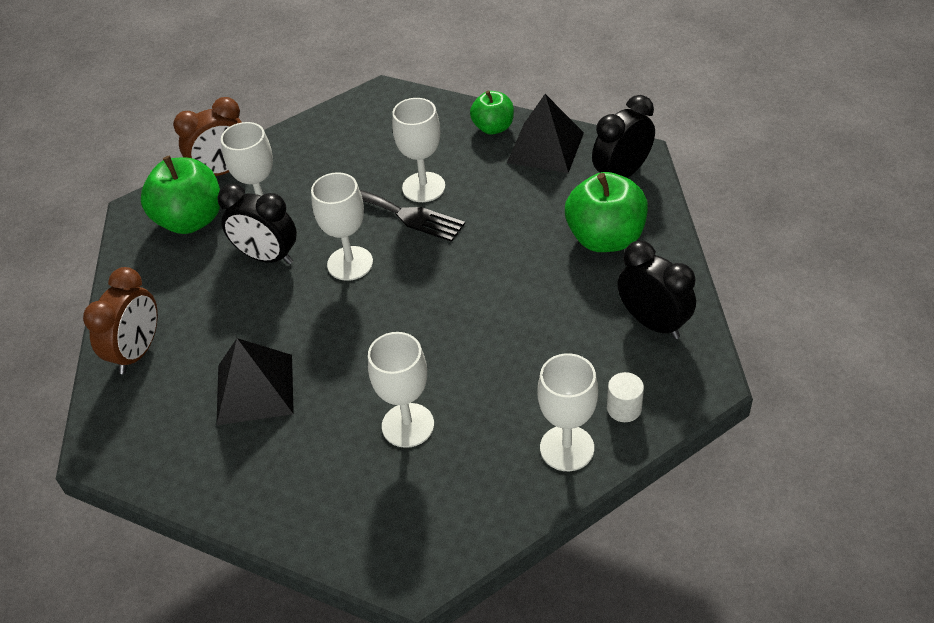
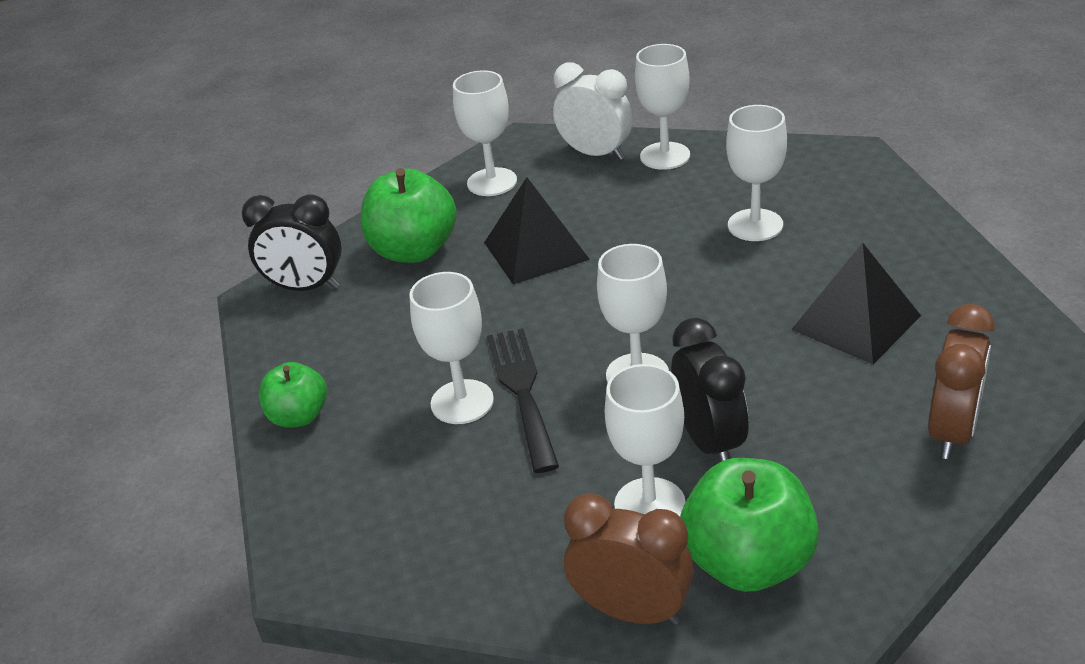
camera: 130 degrees left, 10 degrees down
brown clock [83,267,158,374] -> brown clock turned 135 degrees clockwise [928,304,995,459]
black pyramid [507,94,584,173] -> black pyramid moved to [484,177,590,284]
white cylinder [607,372,644,422] -> white clock [553,62,633,160]
black clock [617,241,696,339] -> white goblet [453,70,517,196]

